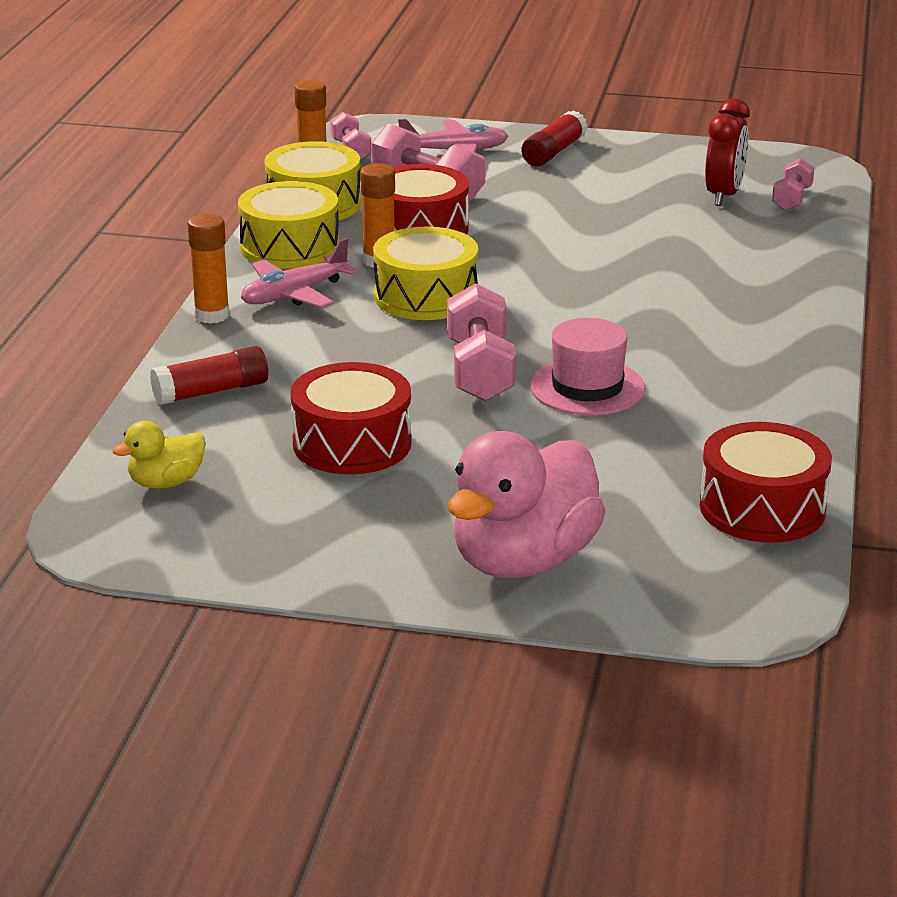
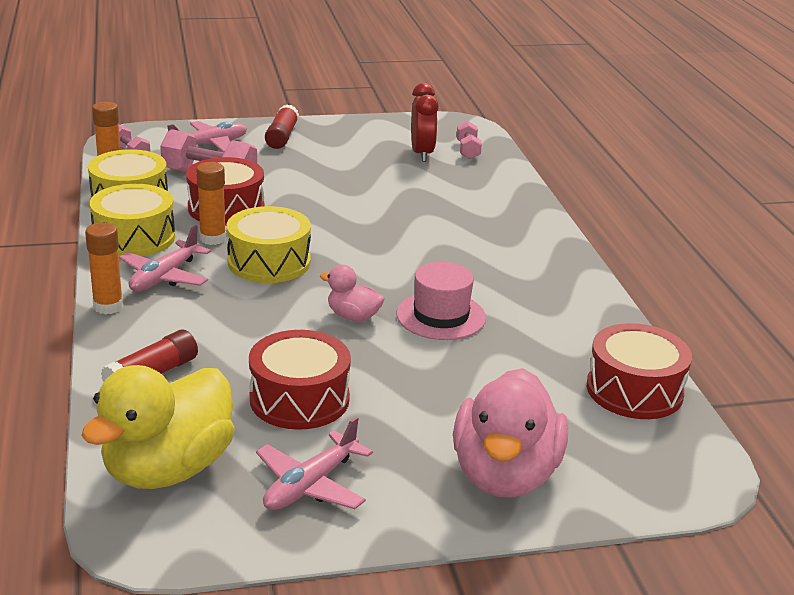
camera: 25 degrees left, 0 degrees up
yellow duck [112,421,206,489] -> yellow duck [81,365,235,489], size x2.06
pink dumbbell [447,283,516,401] -> pink duck [320,265,385,322]
none -> pink plane [256,417,373,510]

